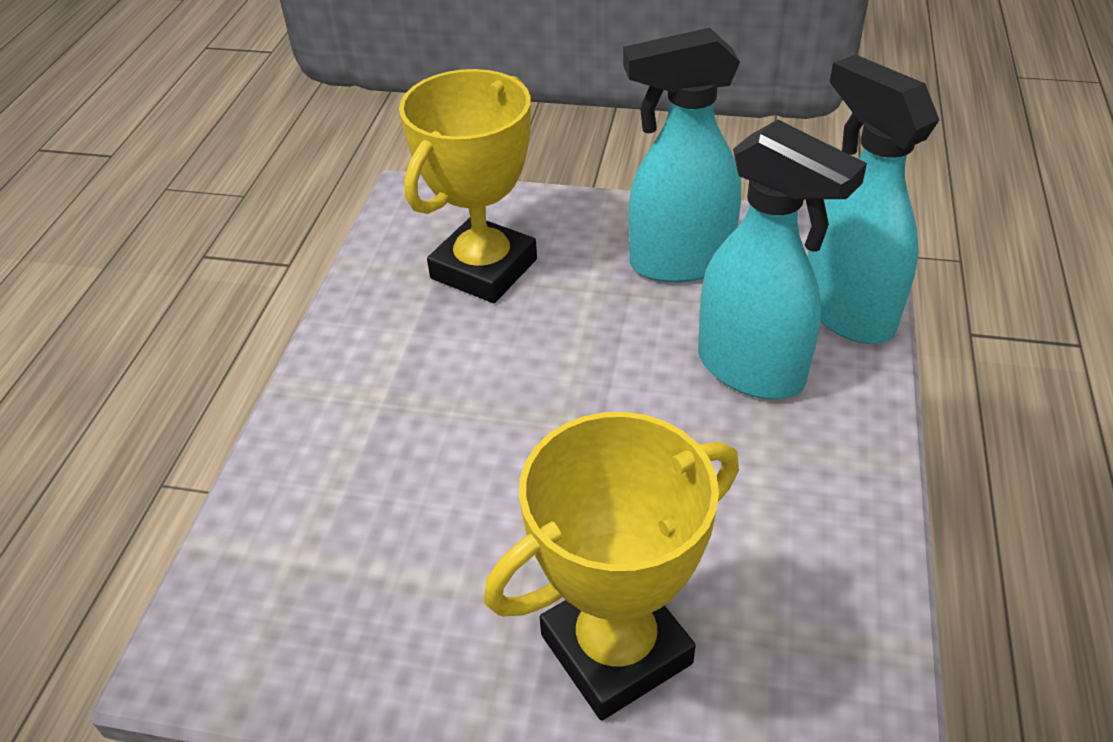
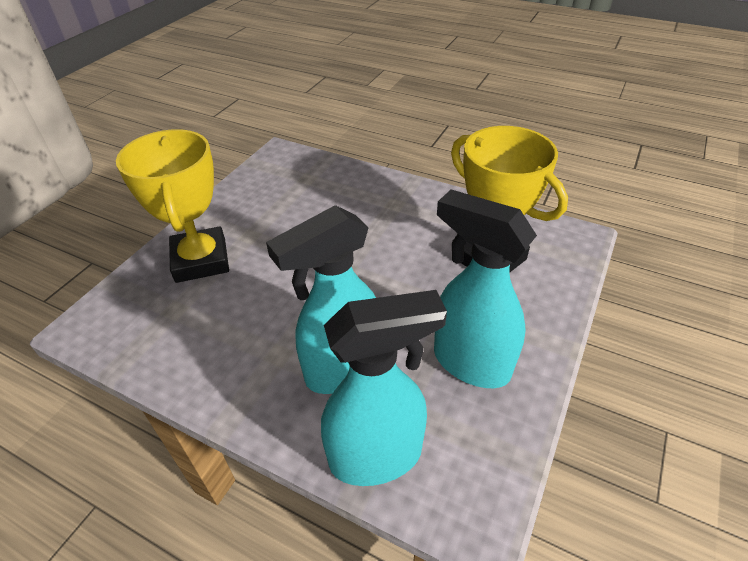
camera: 105 degrees right, 0 degrees up
turquoise spray bottle [623,28,741,283] -> turquoise spray bottle turned 60 degrees counterclockwise [434,190,537,388]

